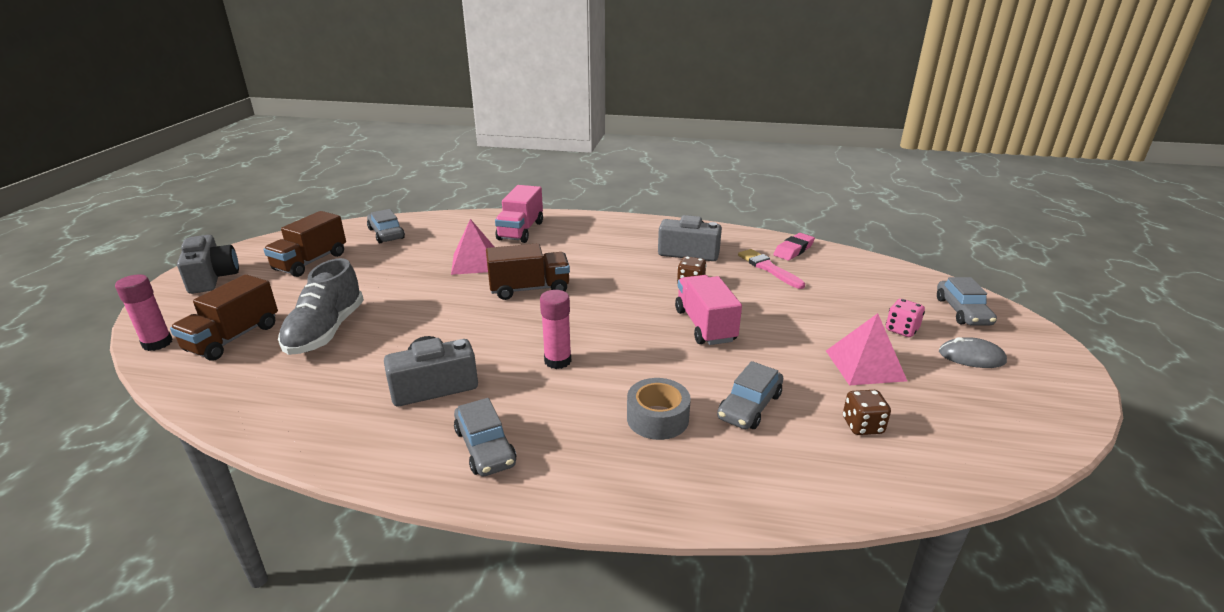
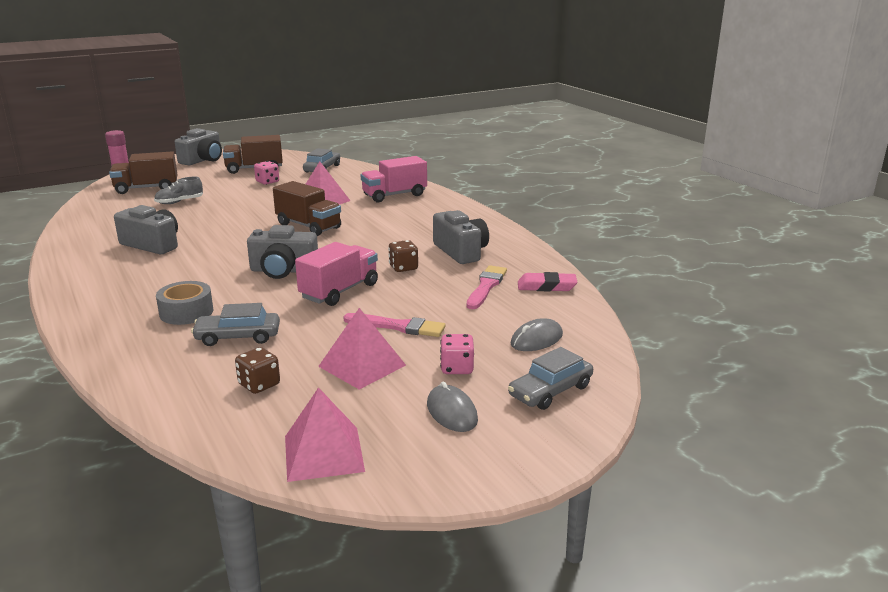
camera: 50 degrees right, 5 degrees down
grey shoe [278,258,364,355] -> grey shoe [154,177,203,204], size x0.56
grey car [454,398,517,476] -> none
pink glue stick [540,290,571,369] -> none
none -> grey camera [247,225,318,279]
none -> pink dice [254,161,279,185]
none -> pink pyramid [285,387,365,482]
none -> pink brush [344,313,445,337]
none -> grey mouse [511,318,563,351]

